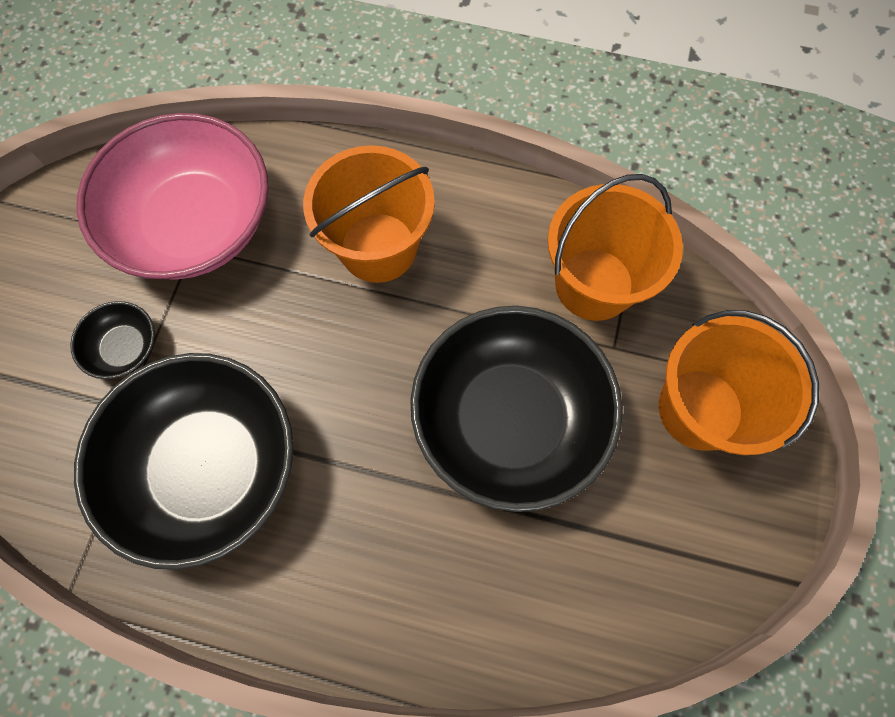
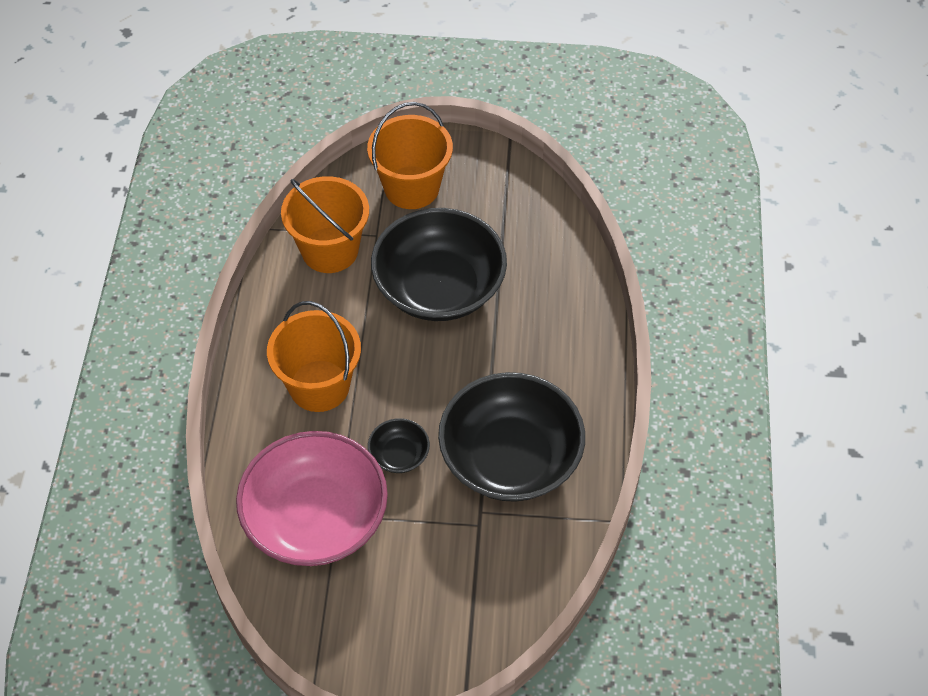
camera: 100 degrees left, 15 degrees down
black bowl [70,301,155,379] -> black bowl moved to [368,418,430,473]

